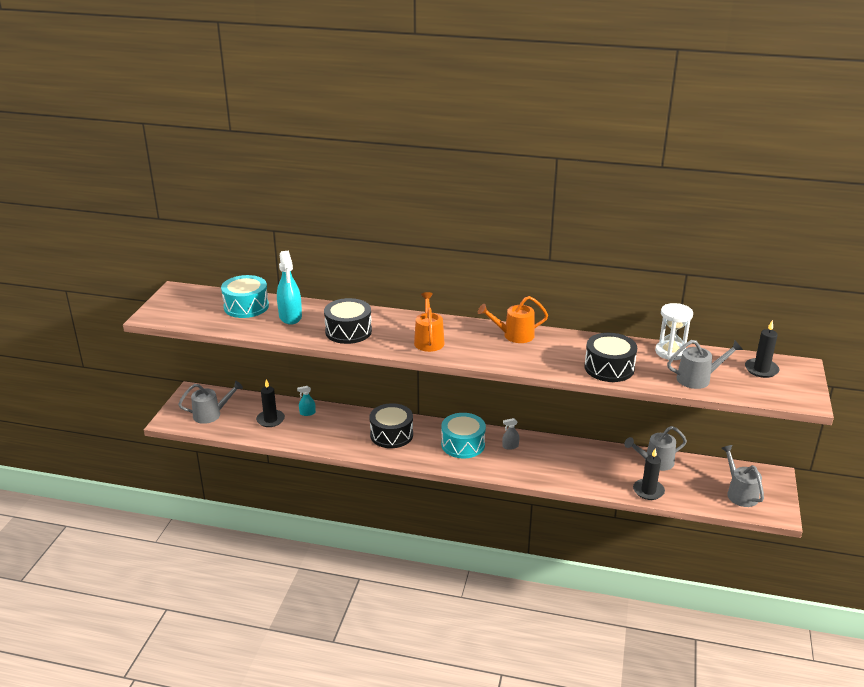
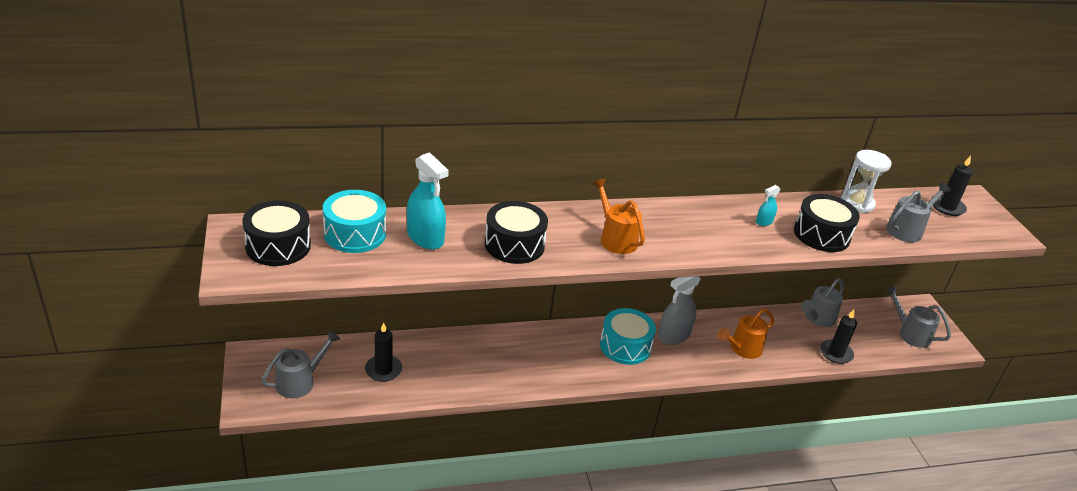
camera: 30 degrees left, 5 degrees up
turquoise spray bottle [297,386,316,416] -> turquoise spray bottle moved to [756,185,781,226]
black drum [369,403,413,448] -> black drum moved to [242,200,311,266]
orange watering can [478,296,548,343] -> orange watering can moved to [718,308,774,359]
grey spray bottle [502,418,519,450] -> grey spray bottle [658,276,700,345], size x2.03

